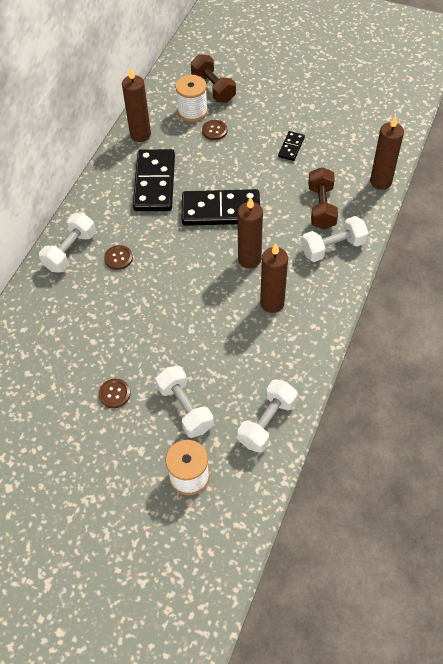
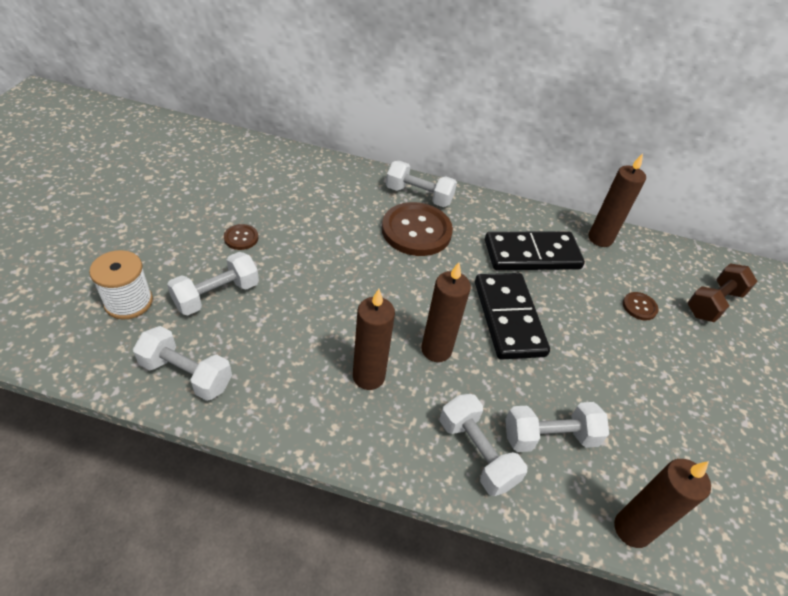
camera: 75 degrees right, 10 degrees down
brown button [104,245,133,270] -> brown button [382,202,453,256], size x2.22
white spool [175,75,208,122] -> none
black domino [278,131,305,161] -> none
brown dumbbell [308,167,338,229] -> white dumbbell [505,402,609,452]

